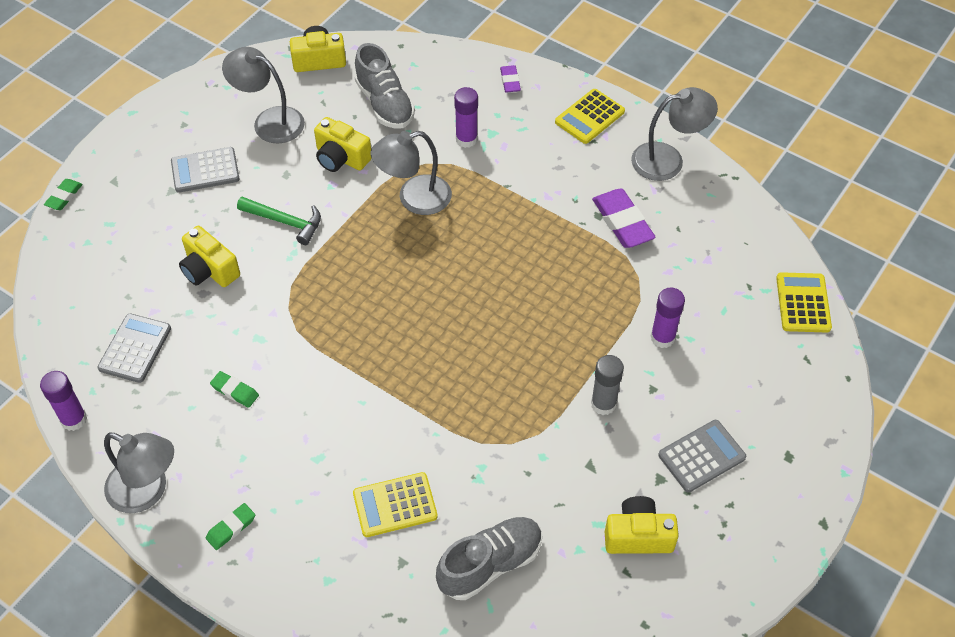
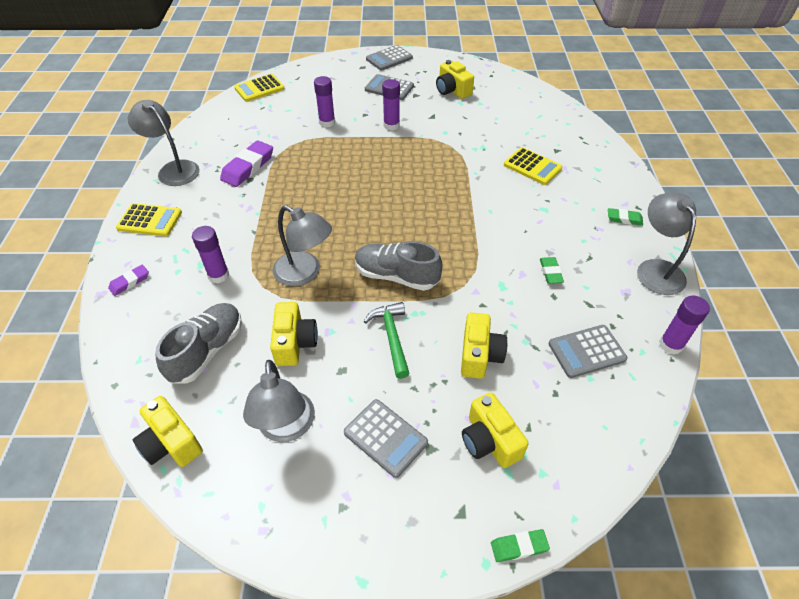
camera: 125 degrees left, 5 degrees down
grey shoe [436,517,542,600] -> grey shoe moved to [355,241,442,291]
grey glue stick [591,355,624,415] -> purple glue stick [382,79,400,131]
none -> grey calculator [366,45,413,70]
none -> yellow camera [462,392,529,468]

